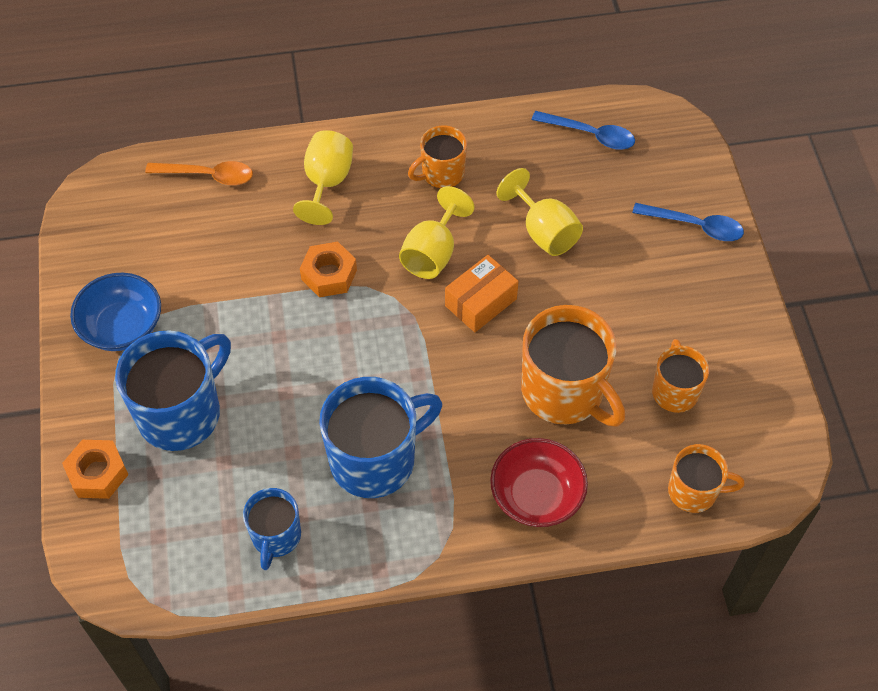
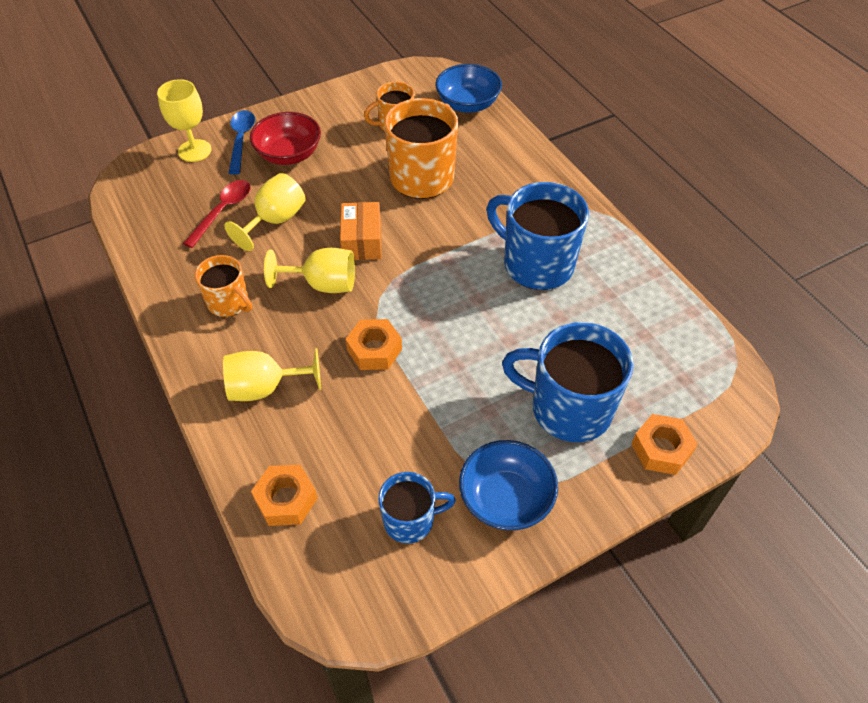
camera: 110 degrees left, 5 degrees down
orange spoon [145,161,253,185] -> orange nut [251,465,318,526]
blue mug [243,488,301,570] -> blue mug moved to [378,472,456,544]
orange box [445,255,519,332] -> orange box turned 60 degrees clockwise [340,202,381,260]
red bowl [490,438,588,527] -> red bowl moved to [250,112,321,165]
blue spoon [532,111,635,150] -> none
orange mug [668,444,744,513] -> blue bowl [435,64,502,113]
none -> yellow goblet [157,79,211,162]
none -> red spoon [183,180,250,248]

